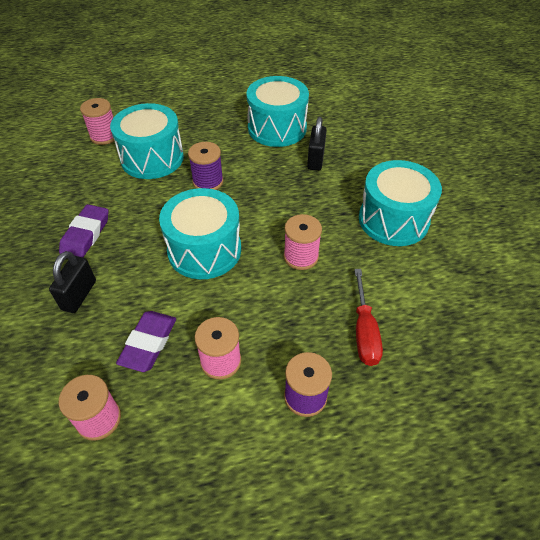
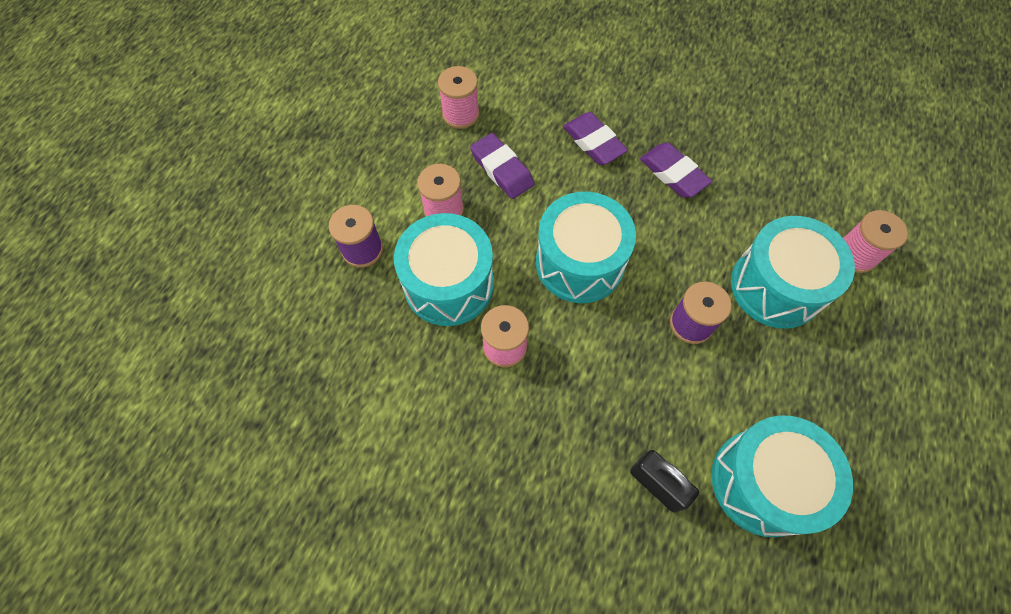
camera: 125 degrees right, 15 degrees up
black padlock [49,251,96,313] -> purple eraser [563,112,628,165]
red screwdriver [354,269,383,366] -> none
turquoise drum [359,160,442,246] -> turquoise drum moved to [394,213,494,326]

